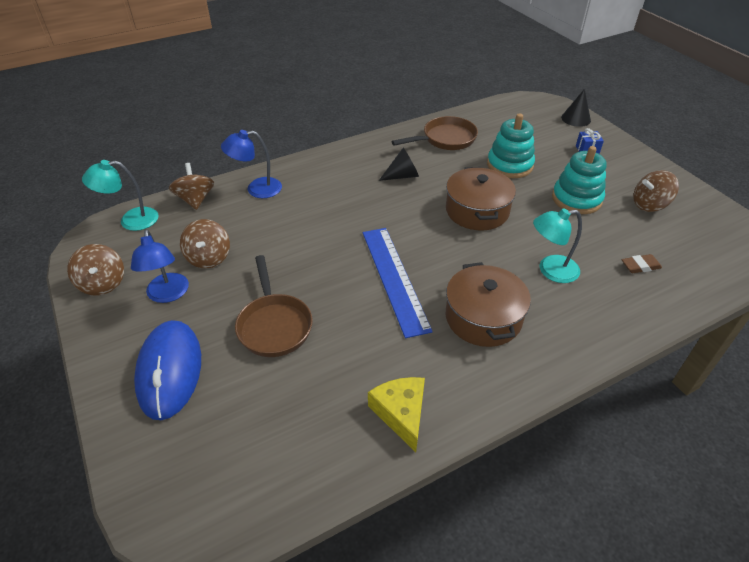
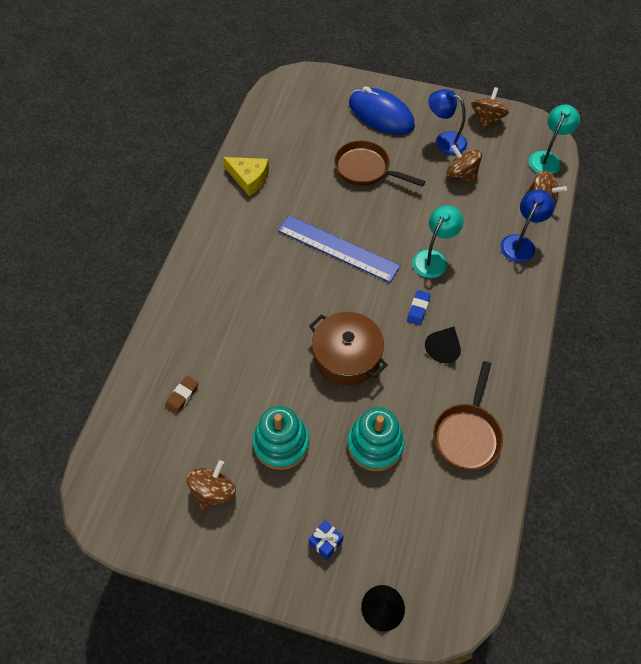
camera: 135 degrees right, 15 degrees up
brown spinning top [67,244,124,295] -> brown spinning top turned 90 degrees clockwise [471,87,509,129]
brown pot [446,262,531,347] -> none
turquoise lamp [533,208,582,283] -> turquoise lamp moved to [412,205,463,278]
none -> blue eraser [407,290,431,325]

